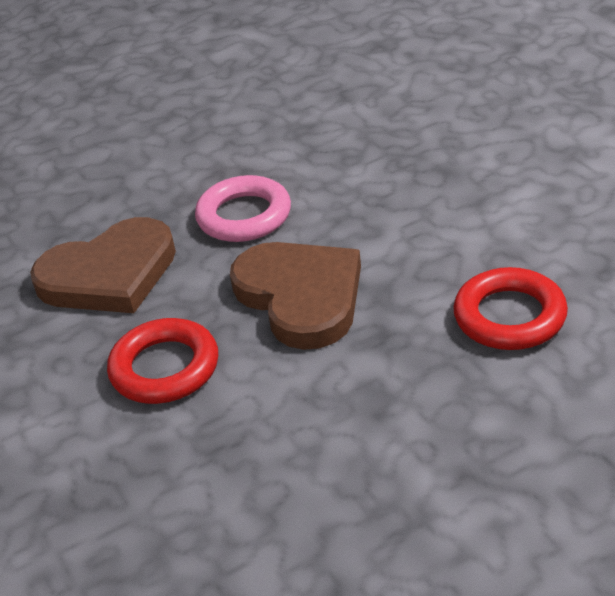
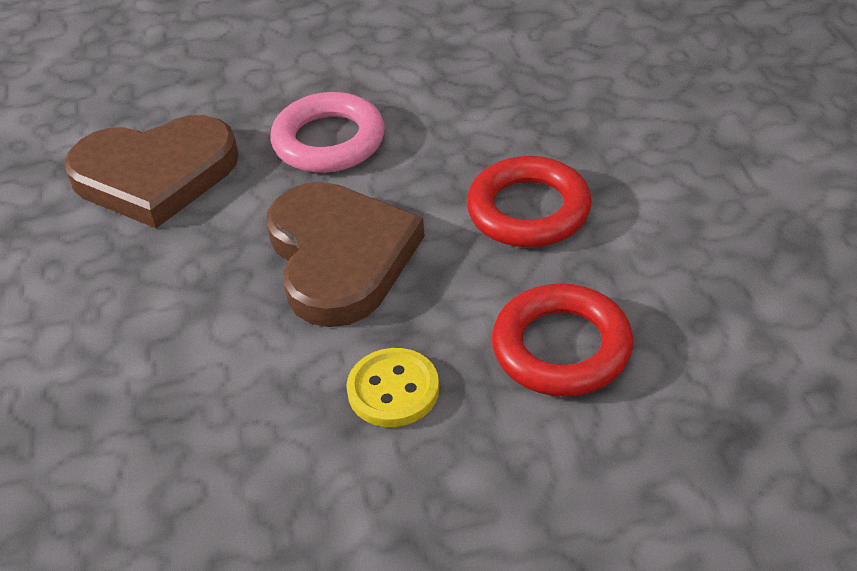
camera: 15 degrees right, 5 degrees up
red ring [107,318,218,404] -> red ring moved to [467,156,592,247]
none -> yellow button [346,348,439,427]

